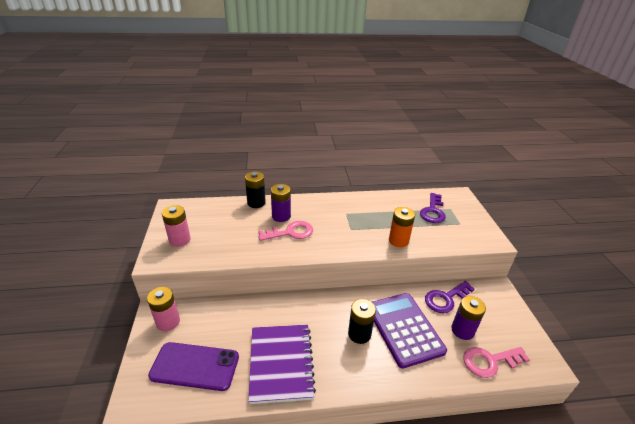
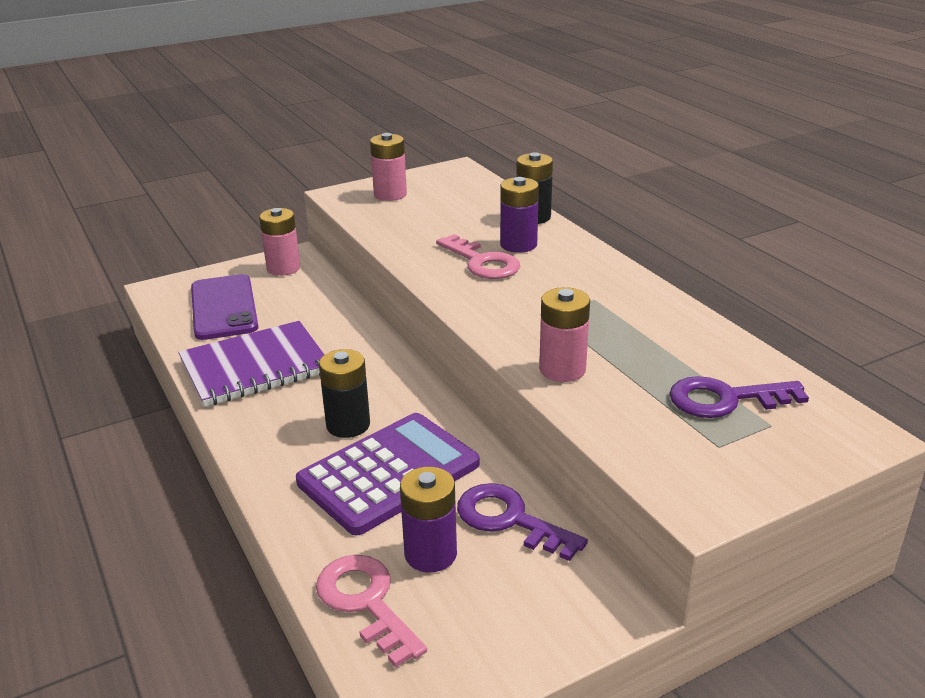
camera: 70 degrees right, 5 degrees down
orange battery [389,207,415,247] -> pink battery [539,287,590,382]

